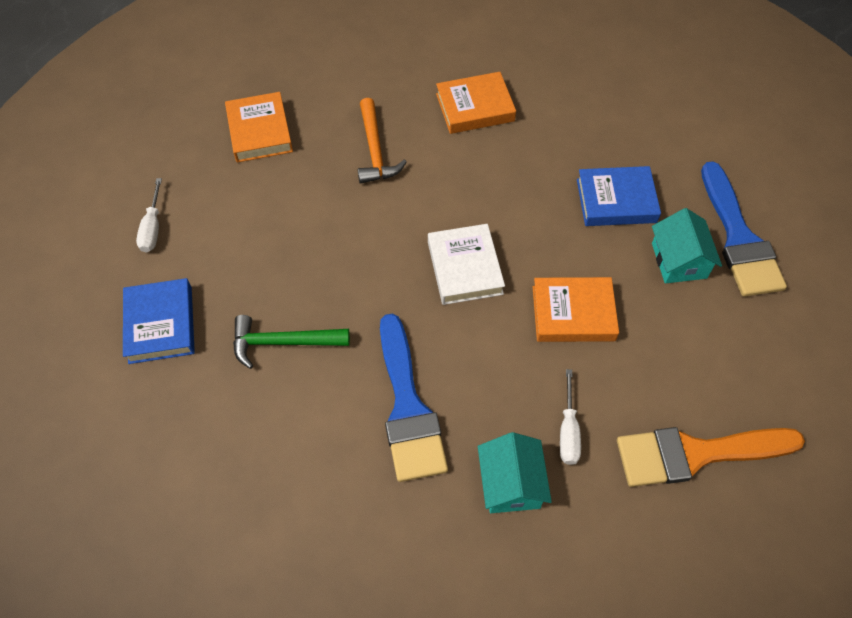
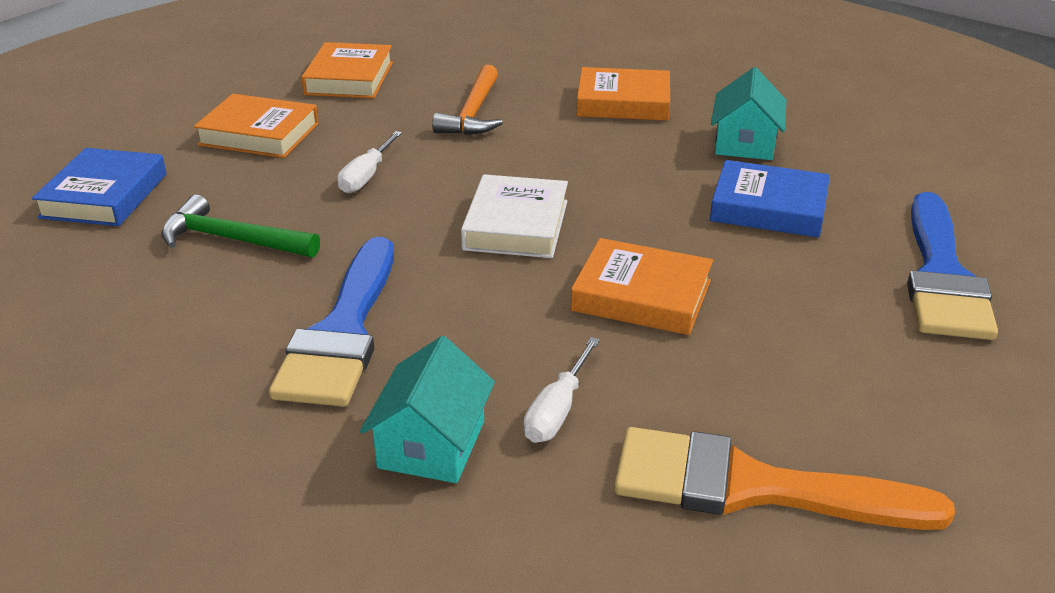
camera: 20 degrees right, 25 degrees down
white screwdriver [136,178,162,252] -> white screwdriver moved to [337,131,402,193]
turquoise house [652,208,722,283] -> turquoise house moved to [711,67,787,160]
none -> orange book [194,94,319,158]

